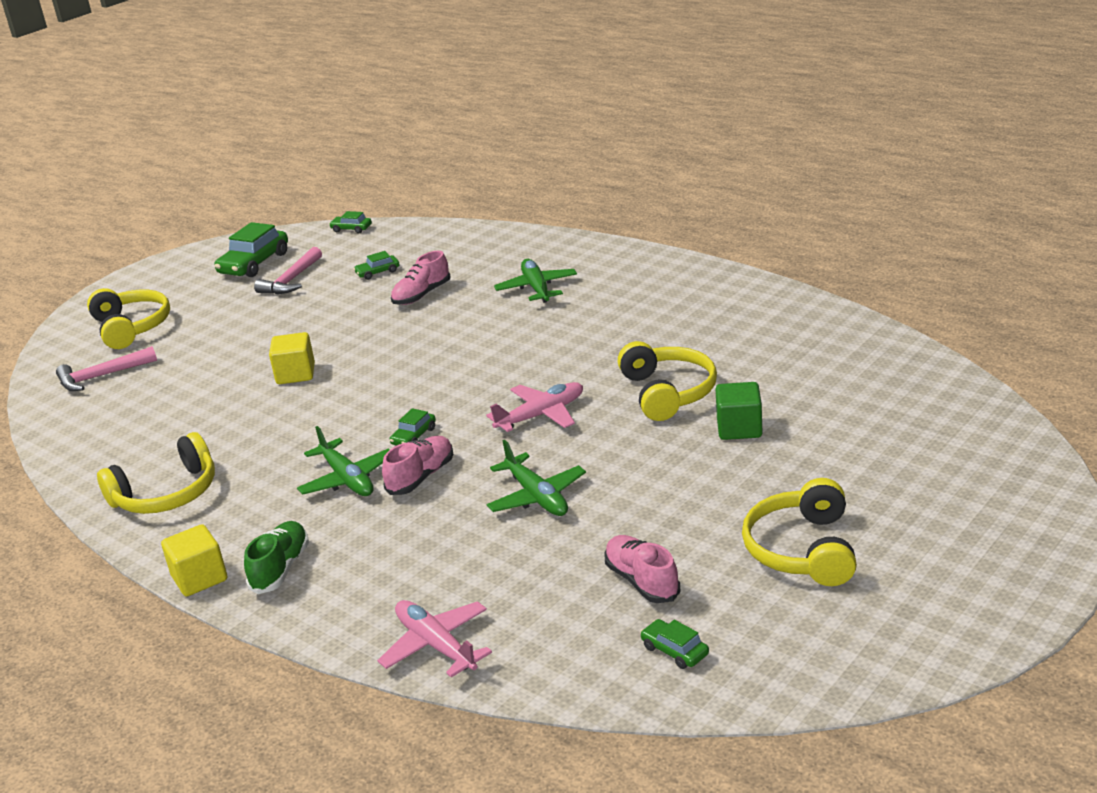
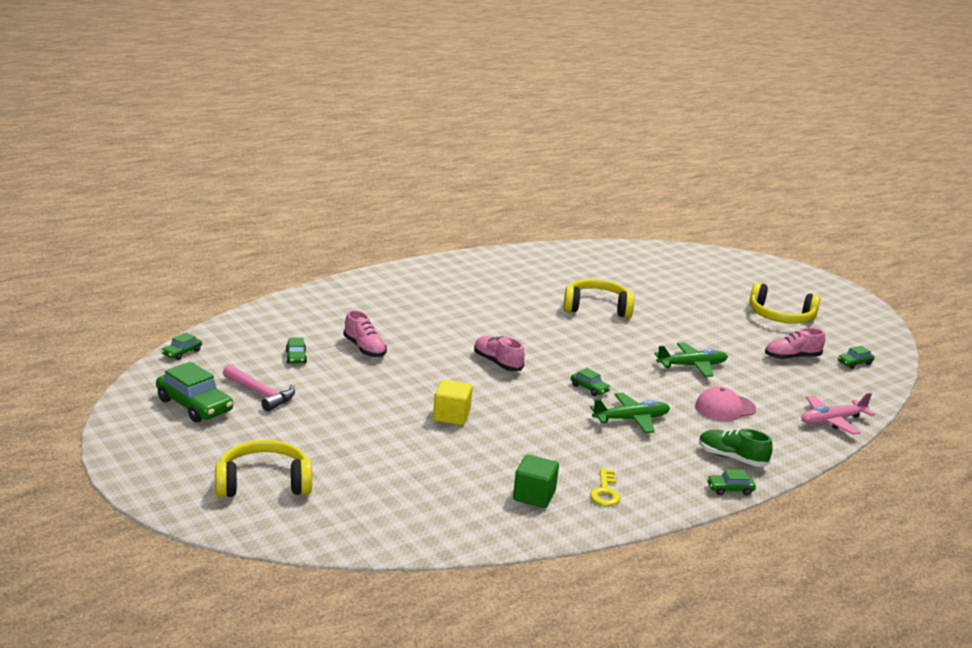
camera: 80 degrees left, 5 degrees down
pink hammer [56,346,157,391] -> none
yellow headphones [97,432,215,514] -> yellow key [590,468,621,506]
yellow cube [161,524,227,596] -> green car [707,470,756,495]
pink shoe [382,436,453,495] -> pink shoe moved to [474,336,525,371]
pink plane [486,382,583,432] -> none
green plane [494,259,577,303] -> none
green cube [715,382,763,440] -> green cube moved to [513,455,559,508]
none -> pink cap [695,386,756,421]

